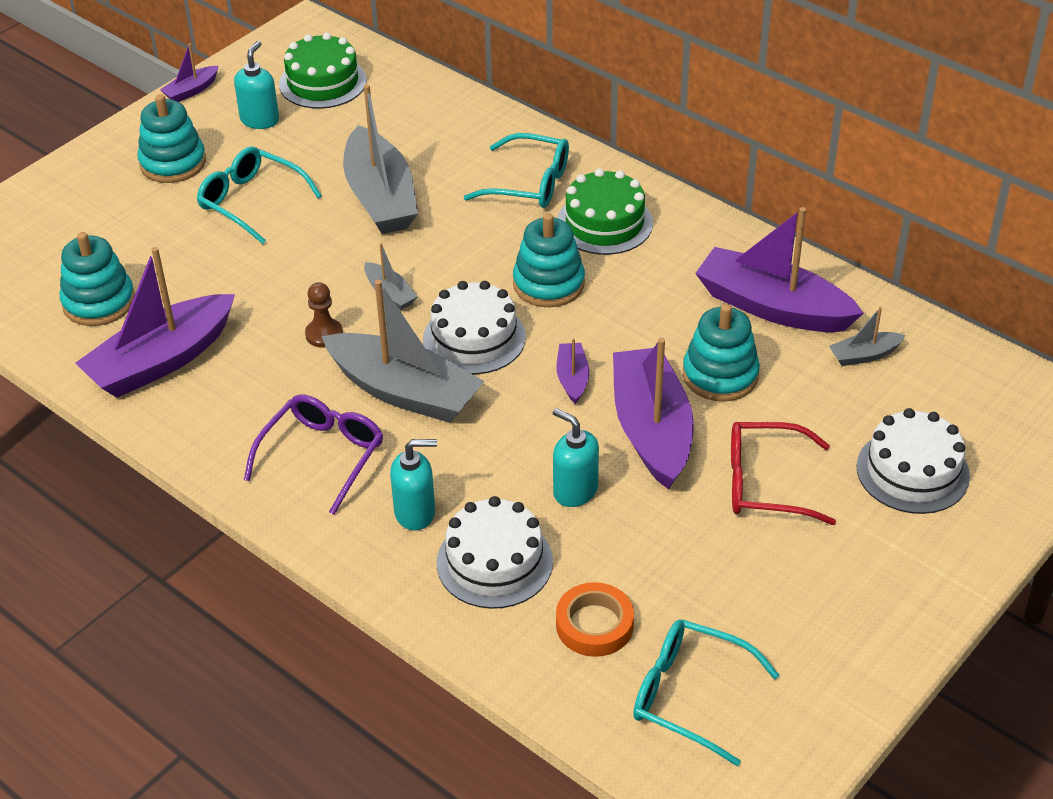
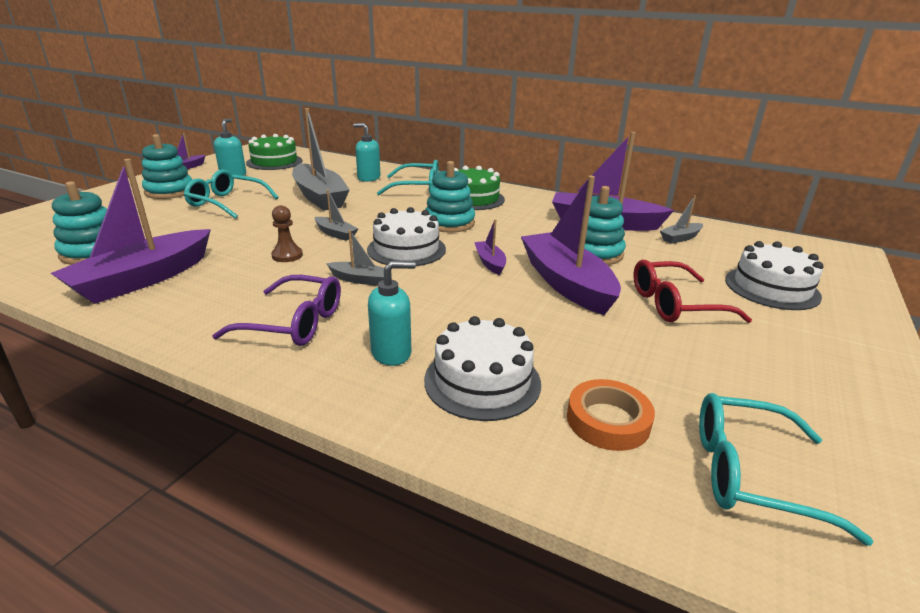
camera: 15 degrees left, 15 degrees down
purple glasses [244,395,383,515] -> purple glasses turned 90 degrees clockwise [212,275,341,346]
grey boat [322,280,484,423] -> grey boat [326,230,384,286], size x0.46
turquoise soap dispenser [553,408,599,507] -> turquoise soap dispenser moved to [353,123,381,182]

